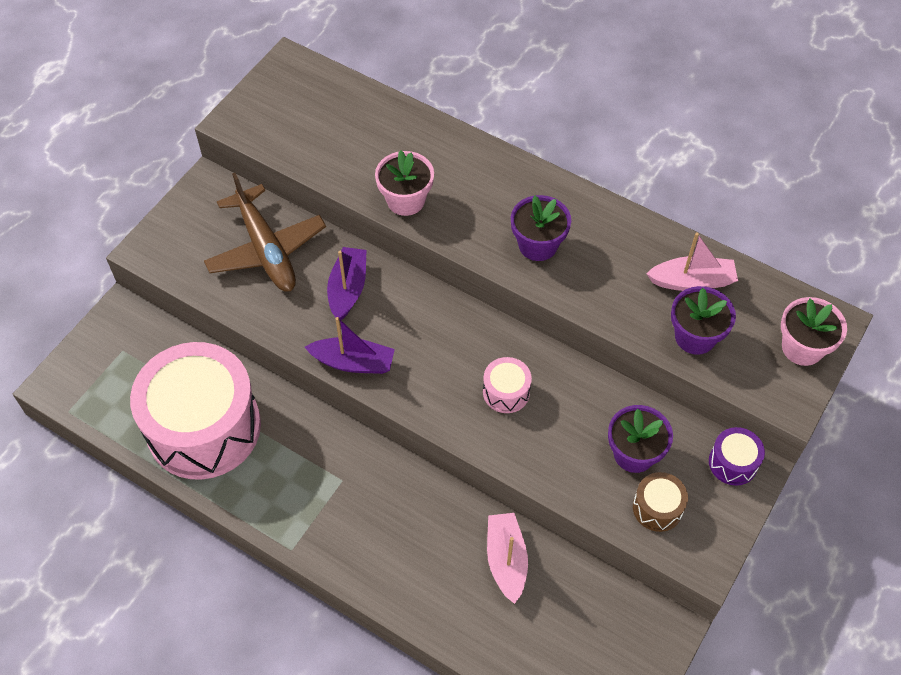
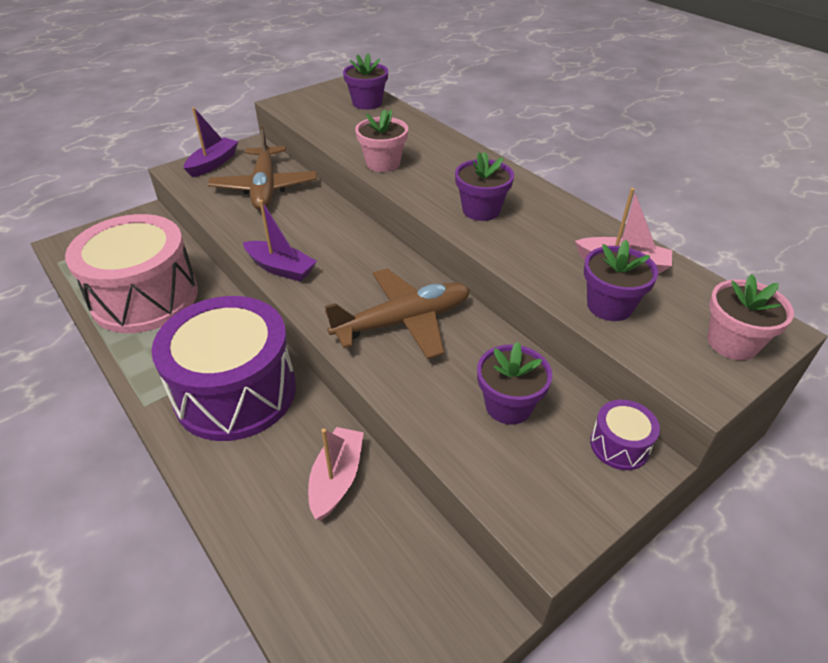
camera: 20 degrees right, 15 degrees down
purple boat [327,247,367,321] -> purple boat moved to [184,107,238,177]
pink drum [483,357,532,413] -> brown plane [325,268,470,359]
brown drum [633,472,688,532] -> none
none -> purple drum [151,296,296,441]
none -> purple flower pot [343,53,388,110]

